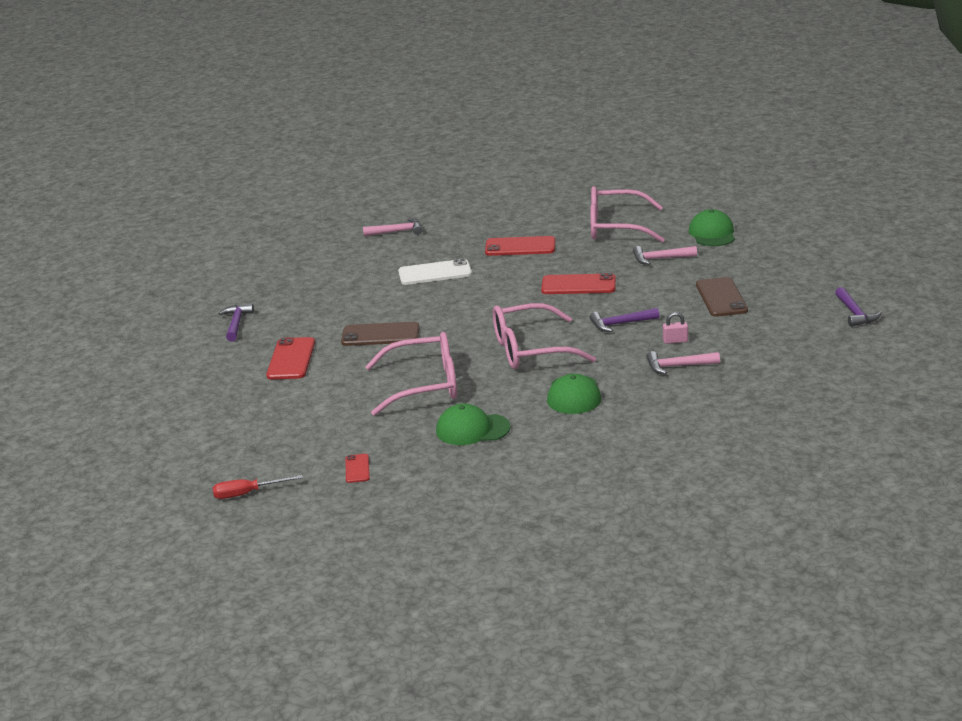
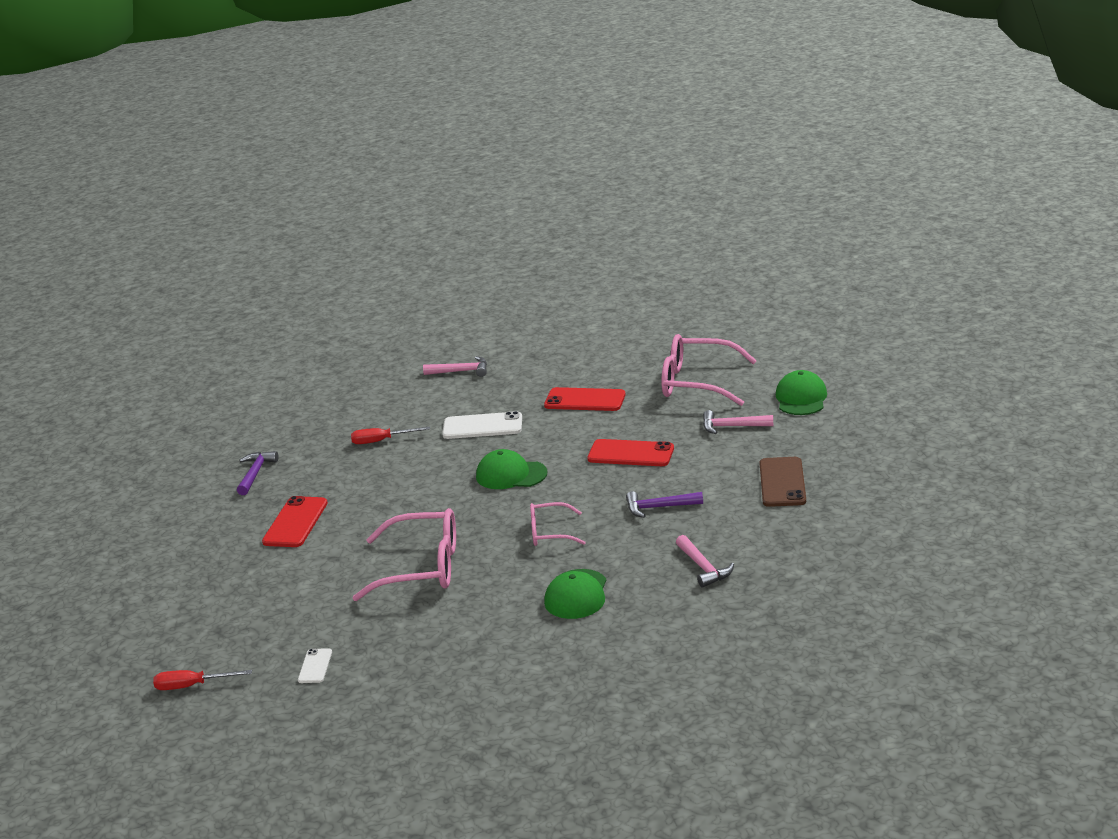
camera: 10 degrees right, 0 degrees up
brown phone [341,322,420,346] -> none
red phone [345,454,370,483] -> white phone [298,648,332,683]
green cap [436,403,510,445] -> green cap moved to [476,449,548,489]
pink glasses [493,303,596,369] -> pink glasses [530,502,586,546], size x0.55
pink hammer [646,351,720,375] -> pink hammer turned 120 degrees counterclockwise [676,535,734,588]
pink padlock [663,312,688,344] -> none
purple hammer [835,287,881,327] -> none
none -> red screwdriver [351,426,430,444]

